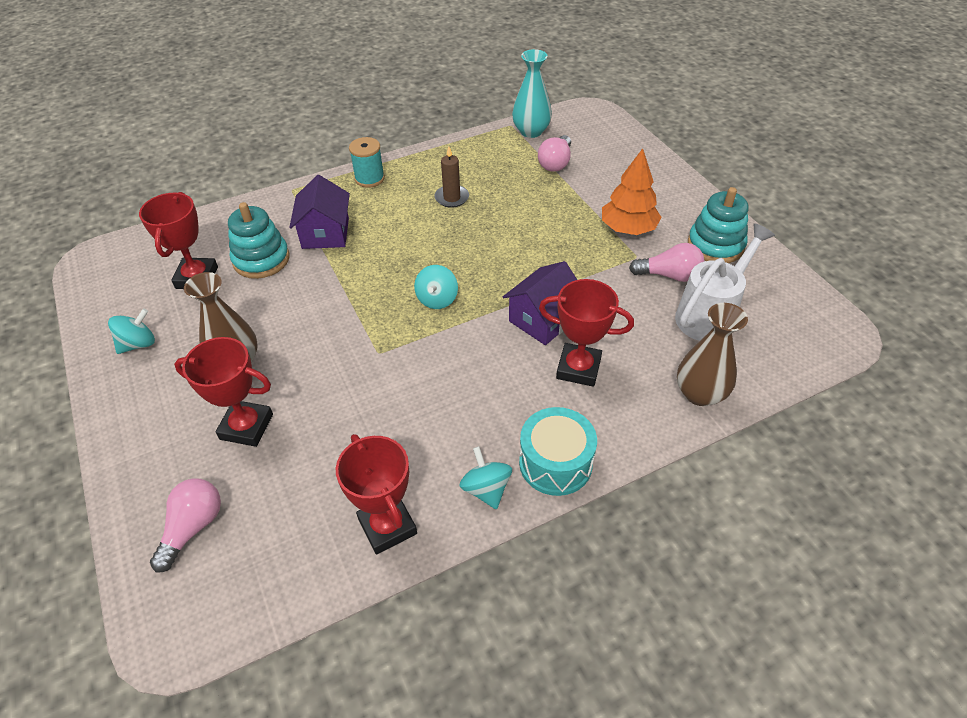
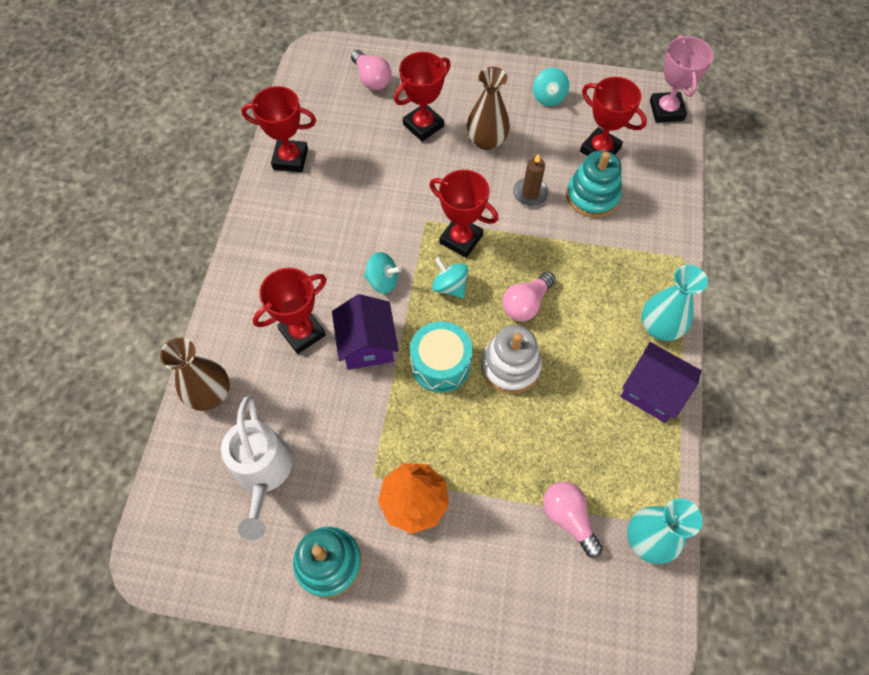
camera: 125 degrees right, 15 degrees up
purple house [289,175,350,249] -> purple house moved to [620,342,701,423]
turquoise spool [349,137,385,188] -> turquoise vase [641,265,708,341]
brown candle [434,146,469,208] -> brown candle moved to [513,153,549,206]
turquoise spinning top [459,446,512,509] -> turquoise spinning top moved to [364,252,402,294]
turquoise drum [519,407,597,496] -> turquoise drum moved to [410,321,473,393]
pink light bulb [629,243,705,282] -> pink light bulb moved to [502,272,556,321]
none -> red trophy [429,170,499,258]
none -> white stacking toy [481,325,542,394]
none -> pink trophy [650,35,714,123]

